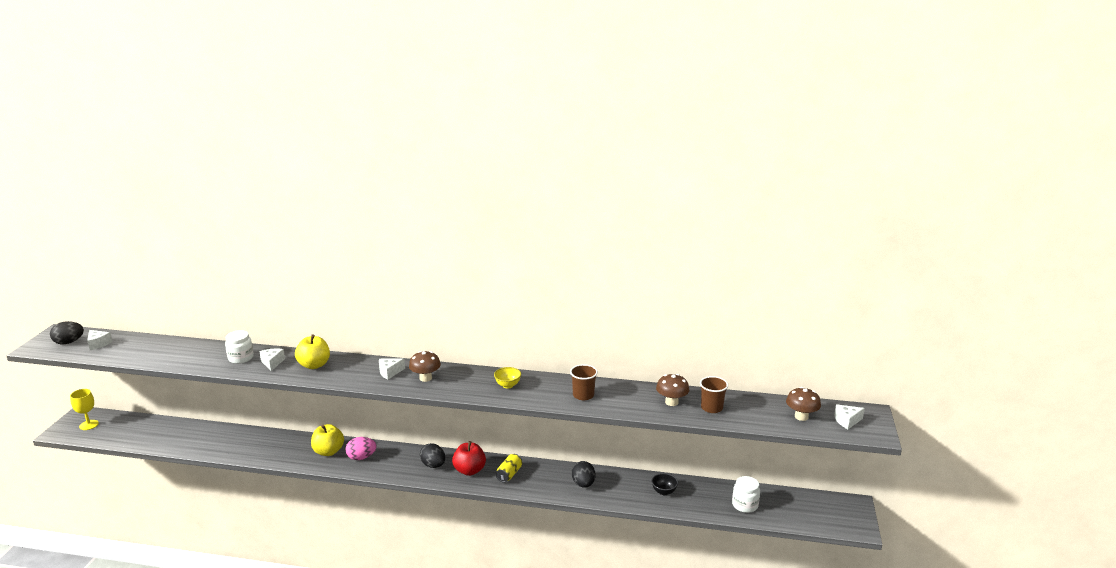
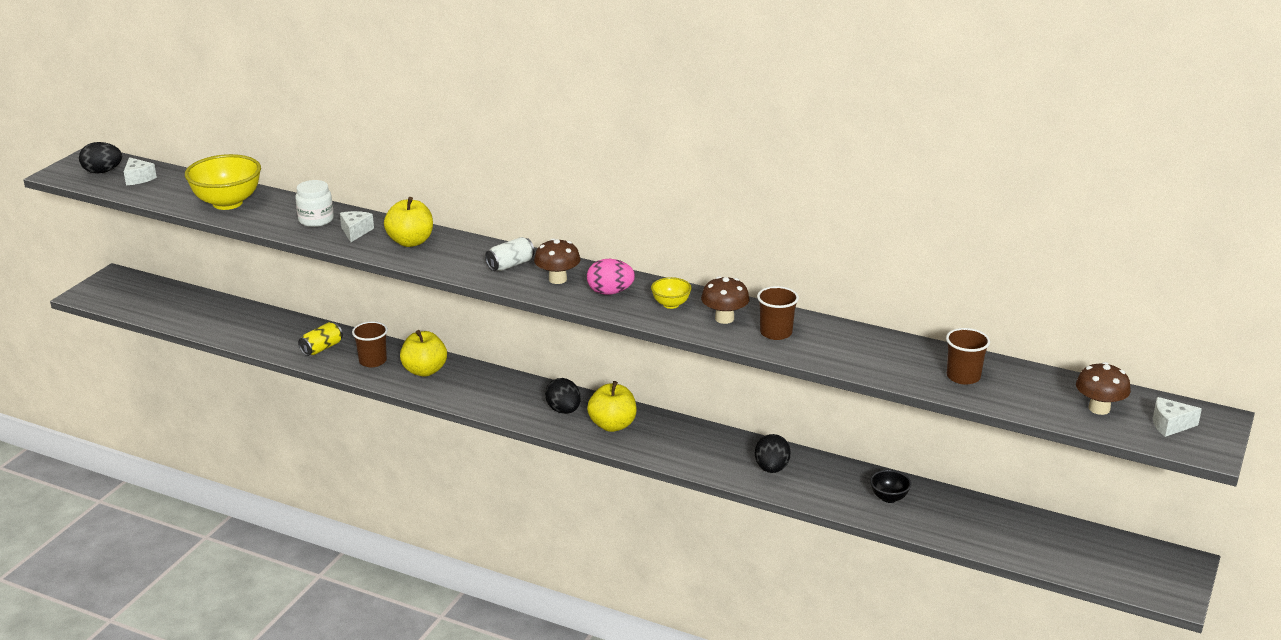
camera: 15 degrees right, 5 degrees up
yellow goblet [70,389,99,430] -> none
pink egg [346,437,376,460] -> pink egg moved to [587,259,635,295]
white cheese [379,358,405,380] -> white can [485,237,535,271]
red apple [452,441,486,476] -> yellow apple [587,381,637,432]
yellow can [496,454,522,483] -> yellow can moved to [298,322,343,356]
brown mushroom [656,374,689,406] -> brown mushroom moved to [701,276,750,324]
white jar [732,476,760,513] -> none
none -> yellow bowl [185,154,261,210]
none -> brown cup [352,321,388,367]

